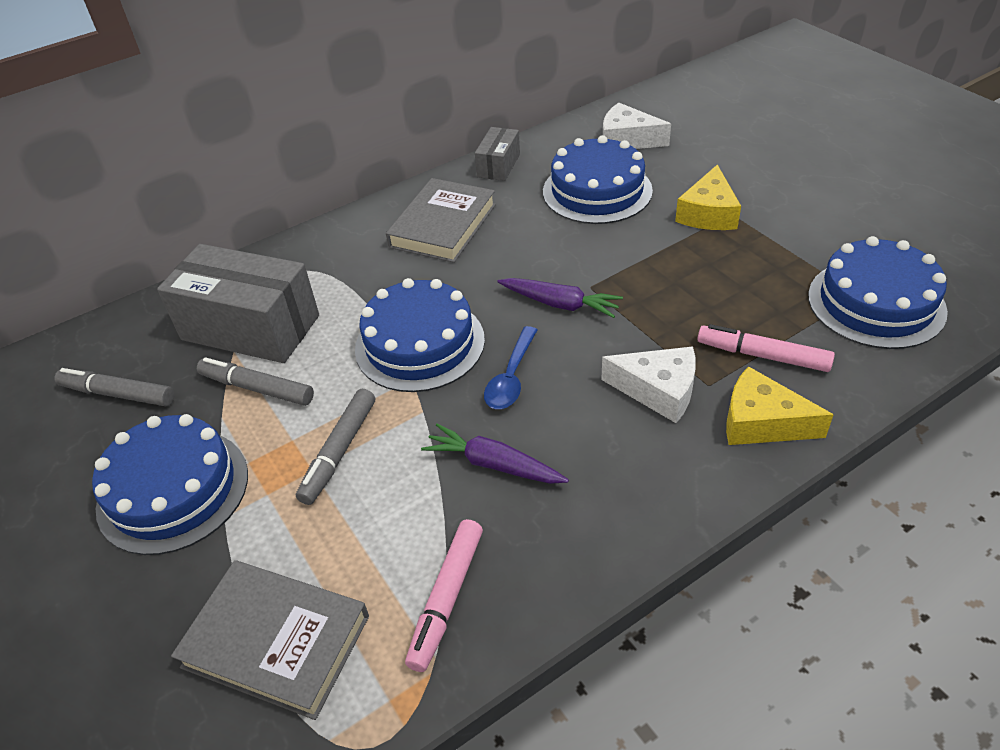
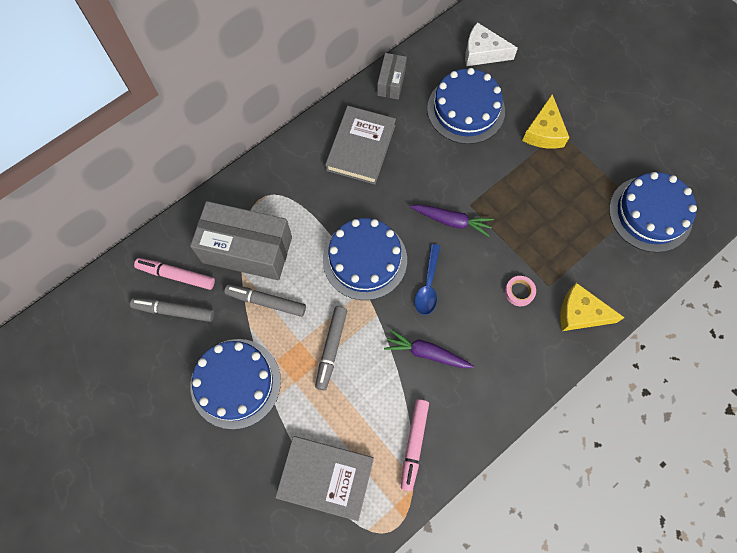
camera: 10 degrees left, 25 degrees up
white cheese [601,346,696,423] -> pink tape [505,276,536,306]
pink marker [698,324,835,372] -> pink marker moved to [134,258,215,290]

